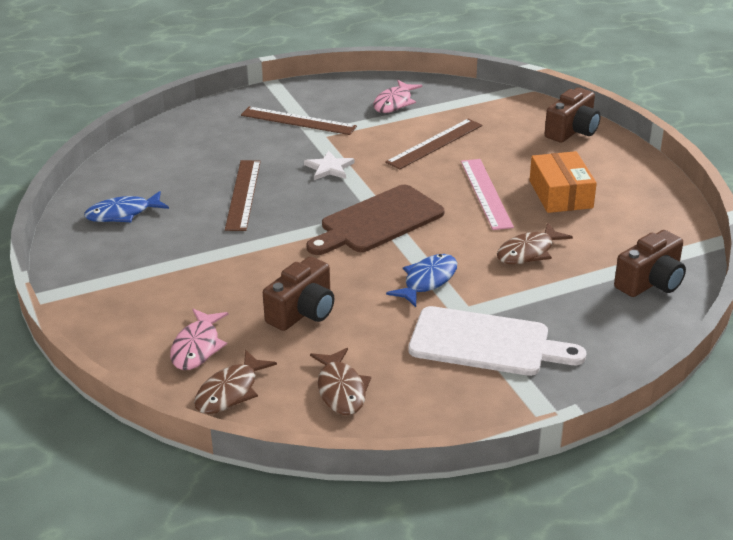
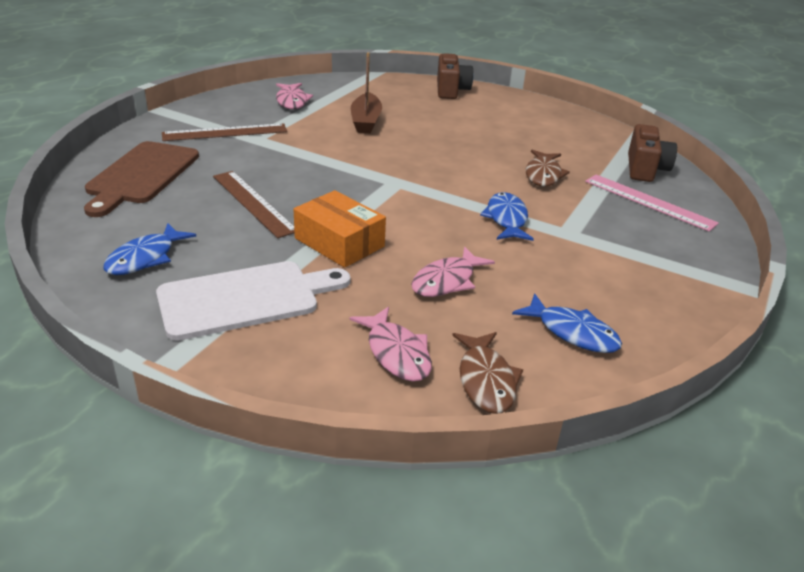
camera: 40 degrees left, 0 degrees up
brown camera [263,256,334,331] -> pink fish [411,246,495,297]
white star [304,151,354,180] -> none
brown cutting board [306,185,445,255] -> brown cutting board moved to [84,141,199,217]
brown fish [310,348,371,415] -> blue fish [512,293,622,353]
brown ruler [385,119,482,170] -> brown boat [351,52,382,133]
white cutting board [408,306,586,376] -> white cutting board moved to [156,261,350,341]
pink ruler [461,159,514,230] -> pink ruler moved to [585,174,719,232]
orange box [530,151,597,213] -> orange box moved to [294,190,386,268]

